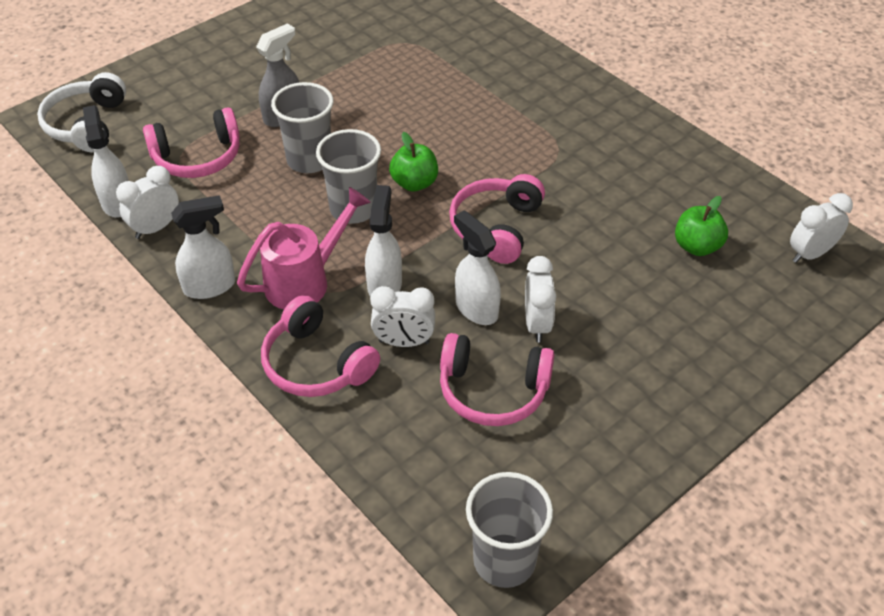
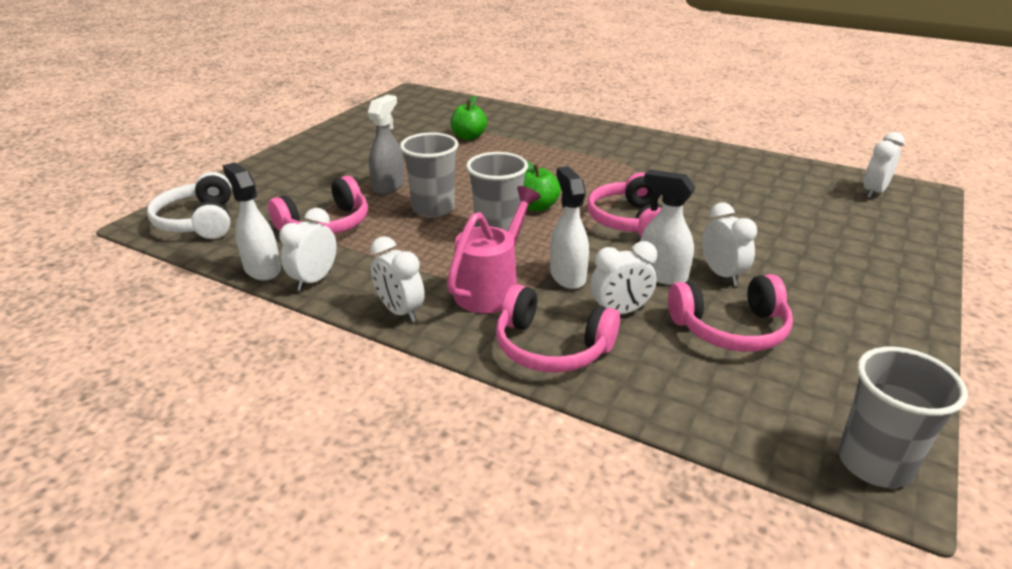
camera: 20 degrees left, 15 degrees down
white spray bottle [171,195,235,299] -> white clock [370,236,424,322]
green apple [675,196,728,256] -> green apple moved to [451,95,487,140]

